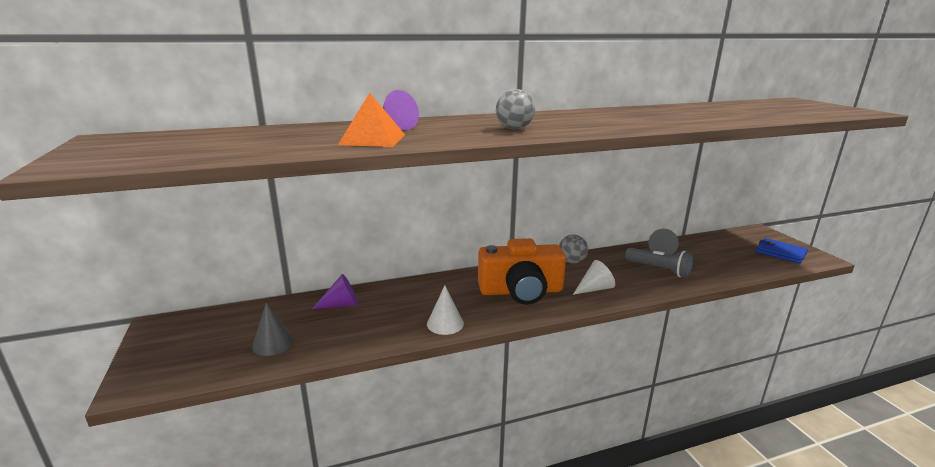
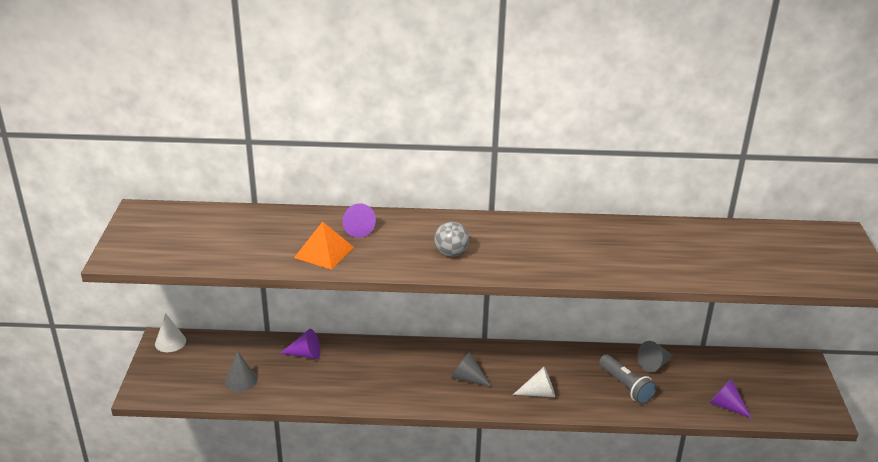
camera: 20 degrees right, 10 degrees up
white cone [427,285,464,335] -> white cone moved to [155,313,186,352]
orange camera [478,238,566,305] -> grey cone [451,352,492,387]
grey ball [559,235,588,264] -> none
blue wallet [756,238,808,264] -> none
none -> purple cone [709,379,752,418]

